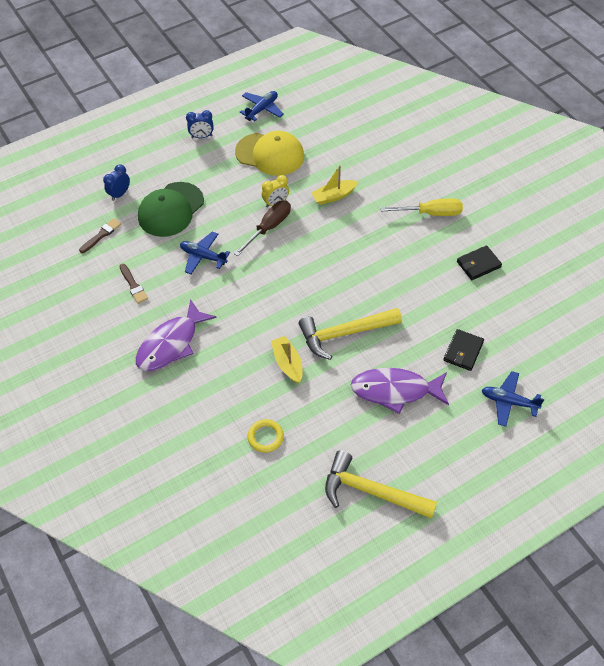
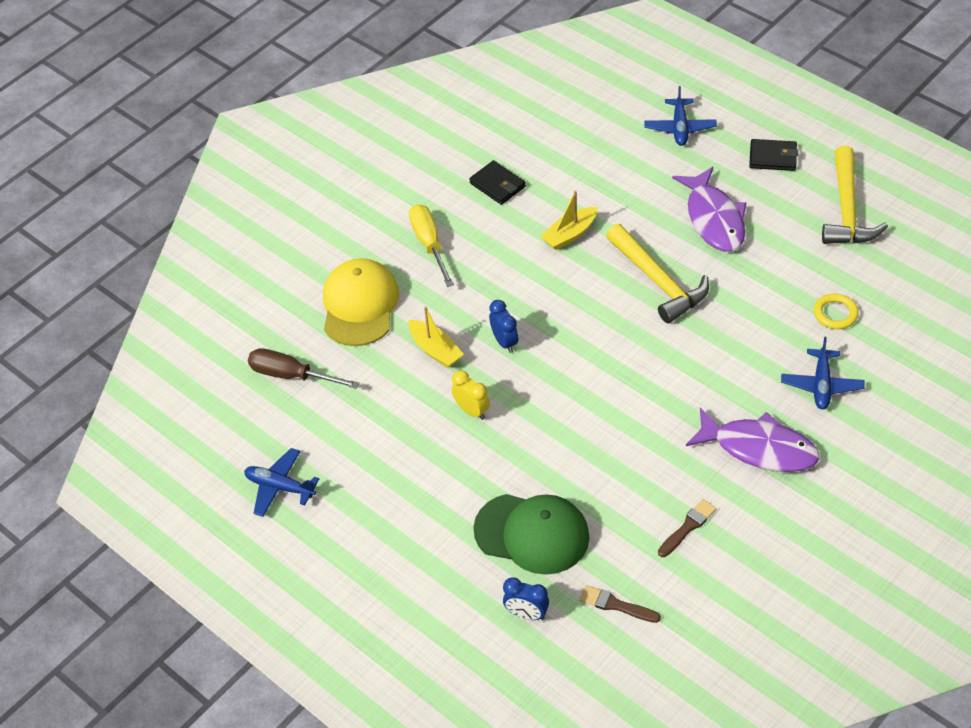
camera: 105 degrees left, 5 degrees down
blue plane [180,231,230,275] -> blue plane moved to [781,337,865,409]
blue clock [186,110,214,138] -> blue clock moved to [489,300,518,353]
brown screwdriver [234,200,291,256] -> brown screwdriver moved to [248,348,360,389]
yellow cap [235,131,304,176] -> yellow cap moved to [323,258,399,346]
yellow boat [271,336,302,384] -> yellow boat moved to [540,190,598,250]
black wallet [443,329,484,371] -> black wallet moved to [749,139,798,171]

